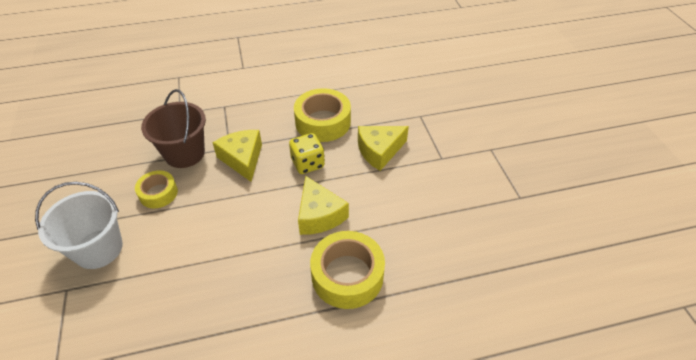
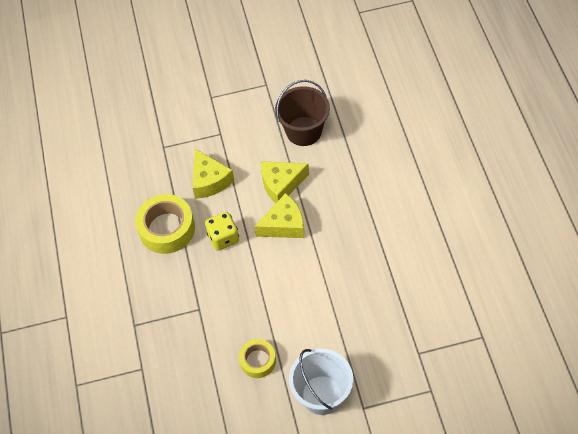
camera: 85 degrees left, 10 degrees up
brown bucket [141,89,206,168] -> brown bucket moved to [275,80,330,146]
yellow cheese [212,130,262,182] -> yellow cheese moved to [261,161,309,203]
yellow tape [310,231,385,309] -> none

